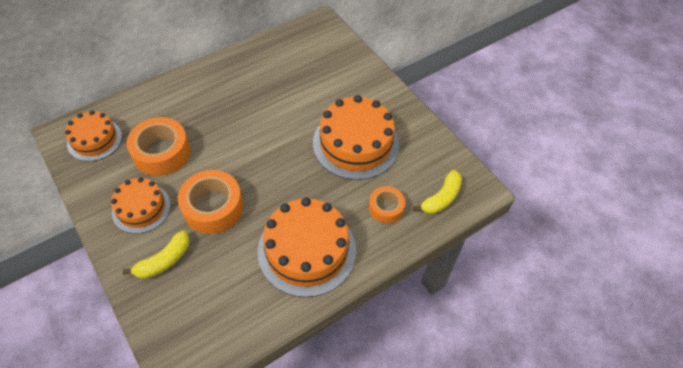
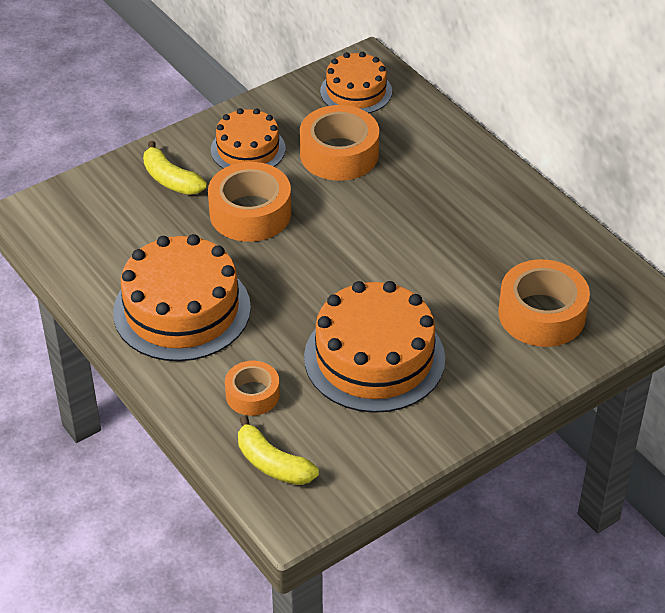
camera: 90 degrees right, 10 degrees down
none -> orange tape [498,259,590,347]

